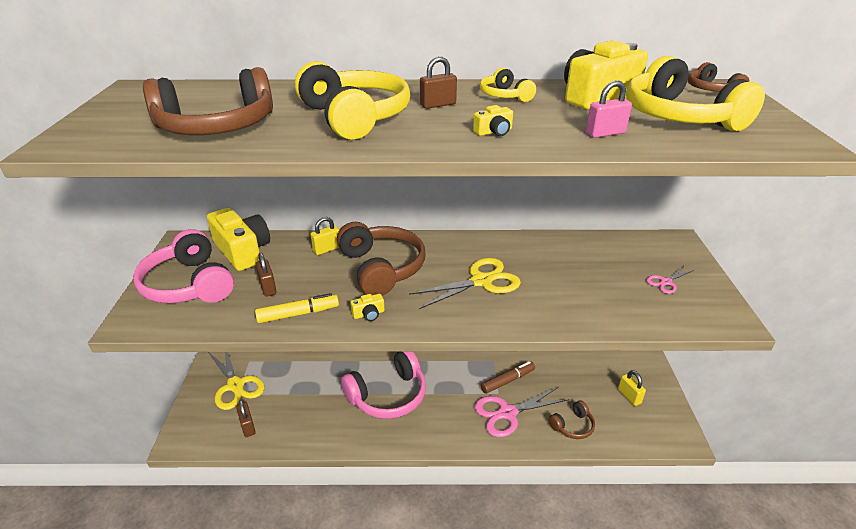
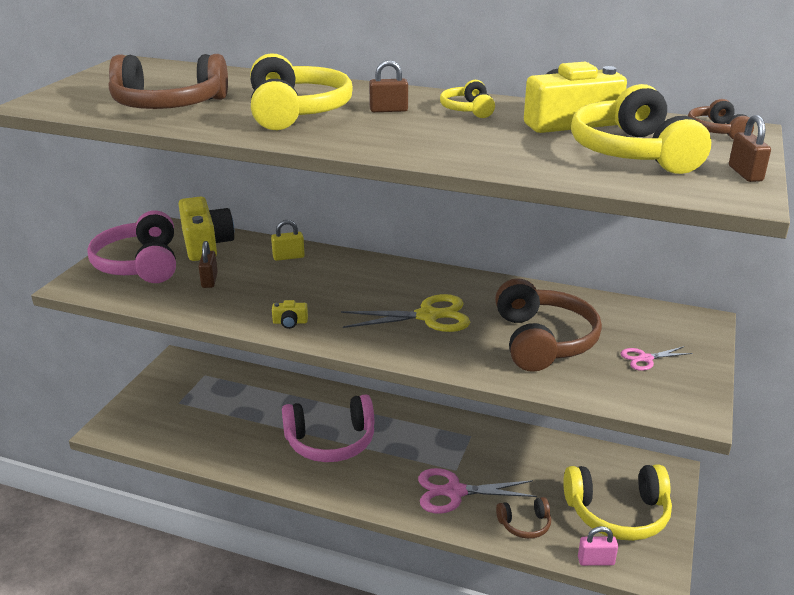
camera: 20 degrees right, 5 degrees down
yellow scissors [208,352,265,410] -> none
brown padlock [236,400,256,437] -> brown padlock moved to [729,115,771,182]
yellow marker [255,293,339,323] -> none
brown headphones [337,222,425,296] -> brown headphones moved to [495,278,602,372]
yellow camera [473,105,513,136] -> none
brown marker [481,361,535,394] -> none
pink padlock [586,80,632,138] -> pink padlock moved to [578,526,618,566]
yellow padlock [618,370,646,406] -> yellow headphones [563,464,672,541]

